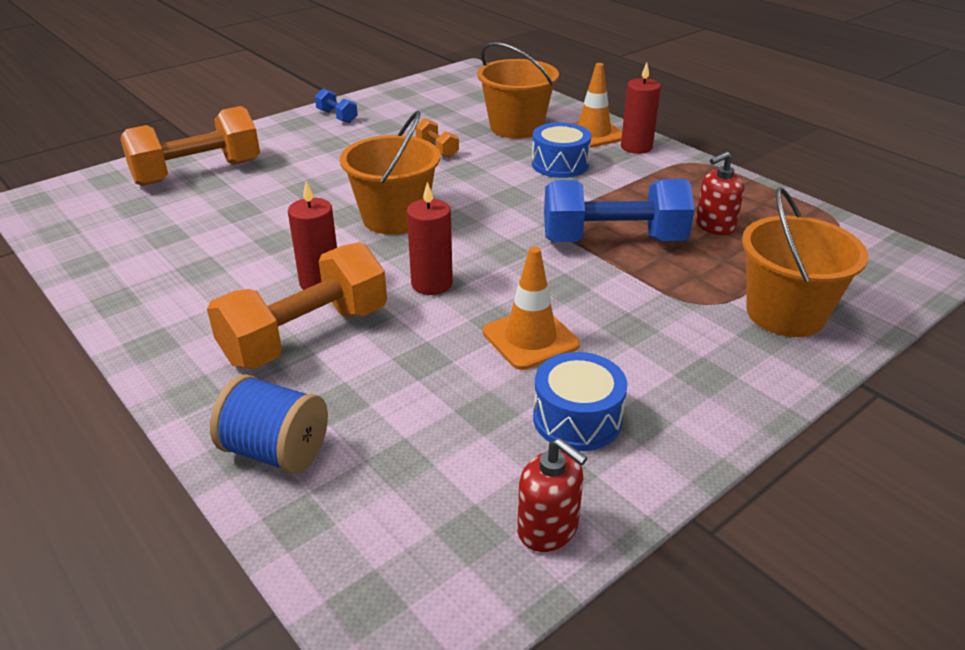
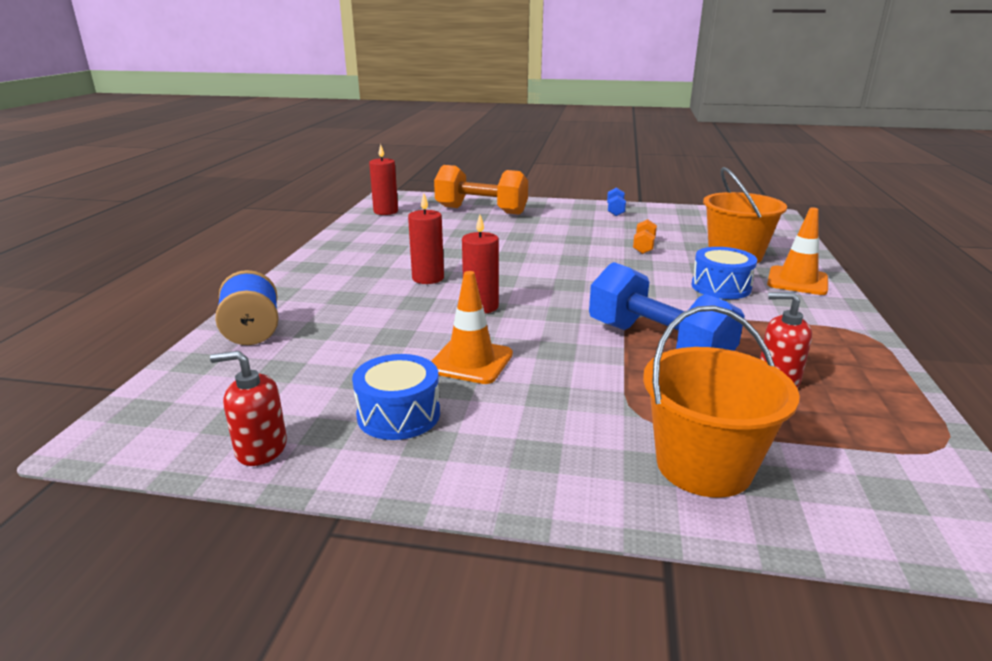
camera: 50 degrees right, 10 degrees down
orange dumbbell [207,242,387,369] -> none
orange bucket [340,110,440,235] -> none
red soap dispenser [517,438,587,552] -> red soap dispenser turned 90 degrees clockwise [210,351,287,466]
red candle [621,63,661,154] -> red candle moved to [369,144,398,215]

